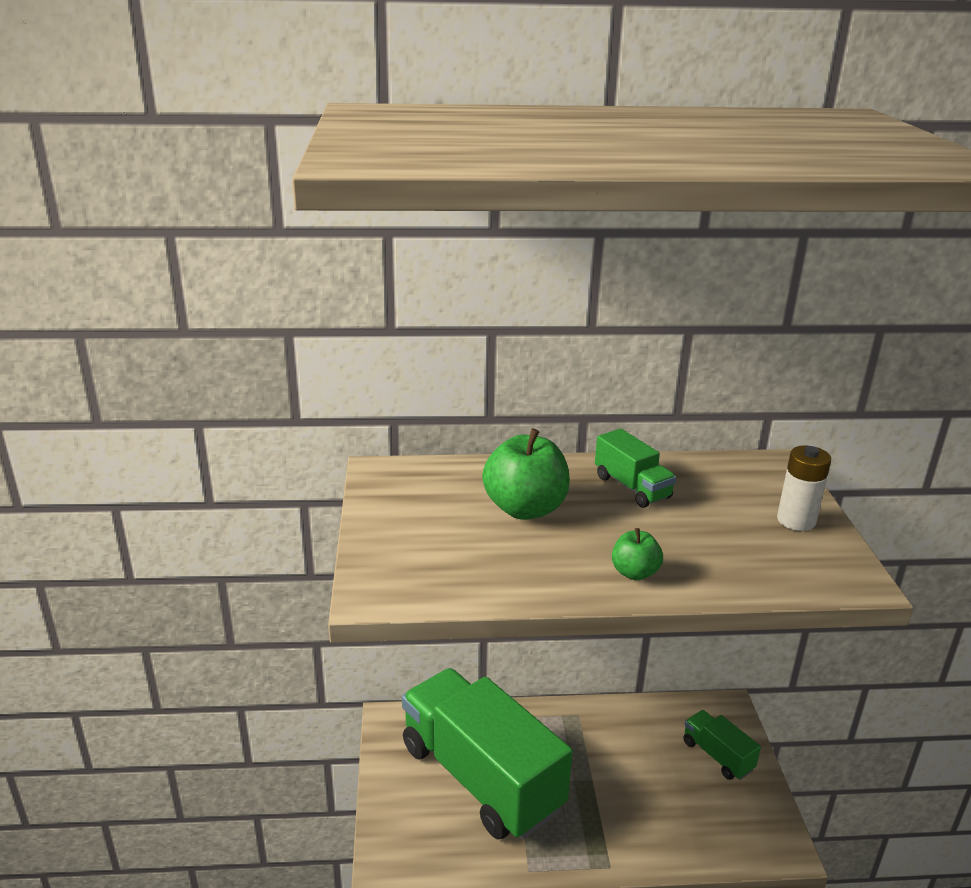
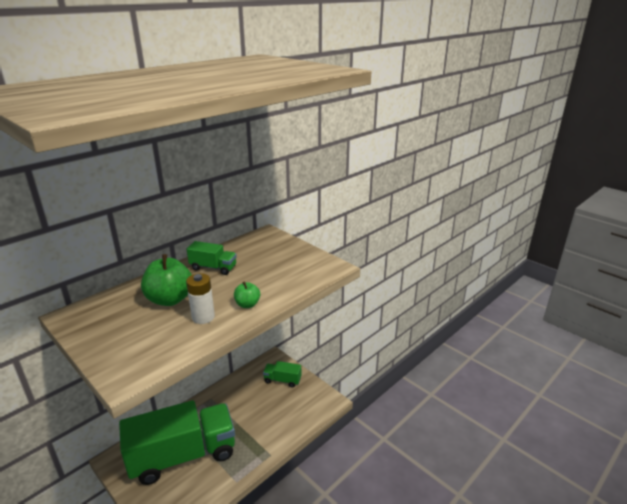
camera: 40 degrees left, 0 degrees up
green truck [402,668,573,840] -> green truck turned 150 degrees clockwise [119,400,235,485]
white battery [777,445,831,531] -> white battery moved to [186,273,215,324]

